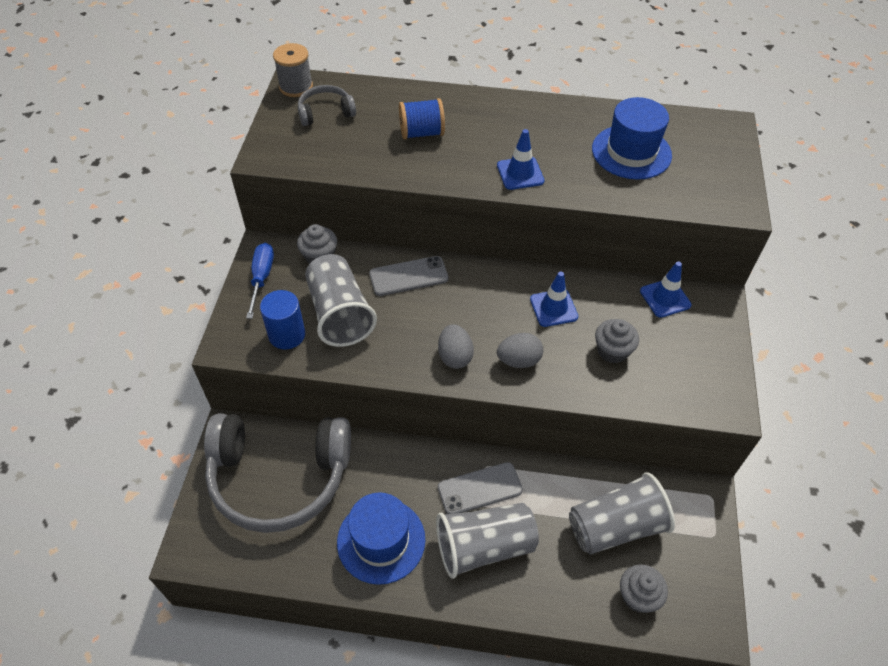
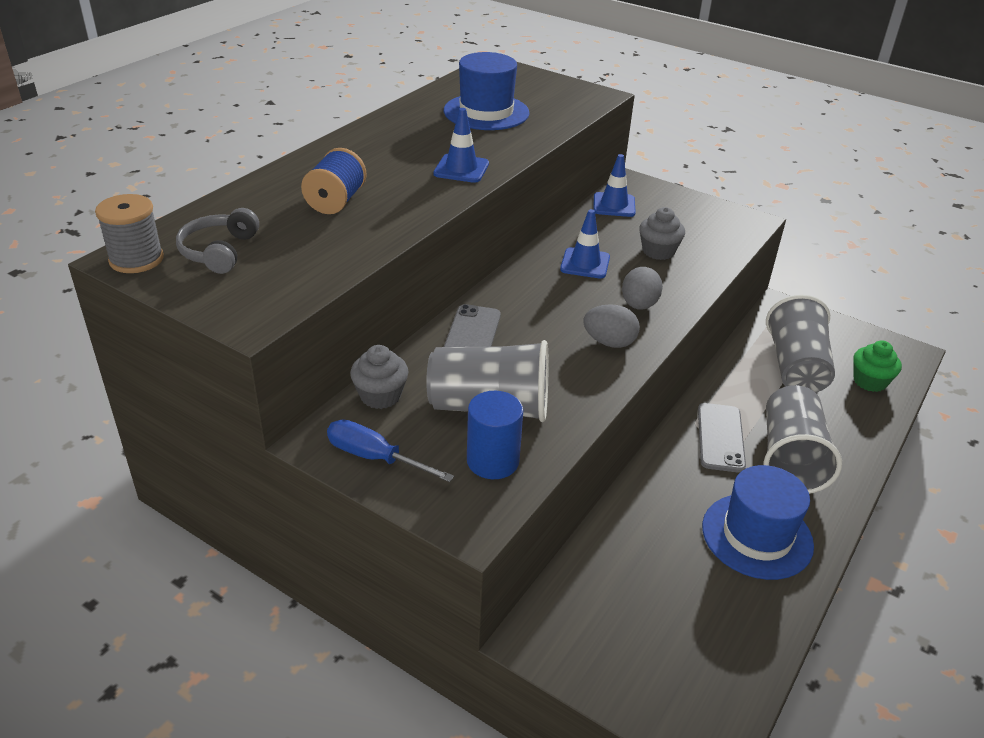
camera: 65 degrees left, 15 degrees down
grey headphones [204,413,351,533] -> none
grey cupcake [620,564,668,613] -> green cupcake [853,340,902,392]

